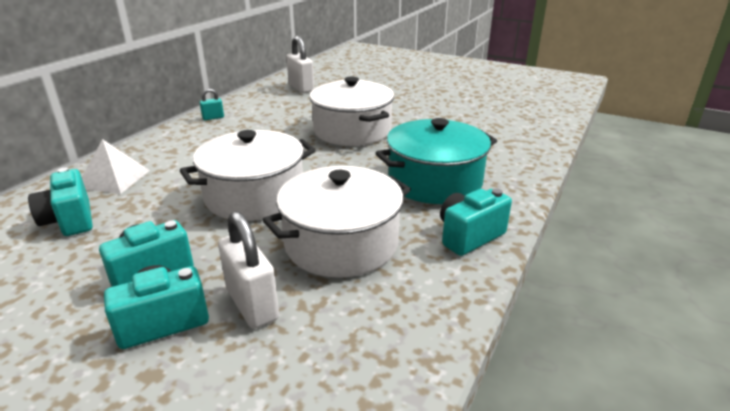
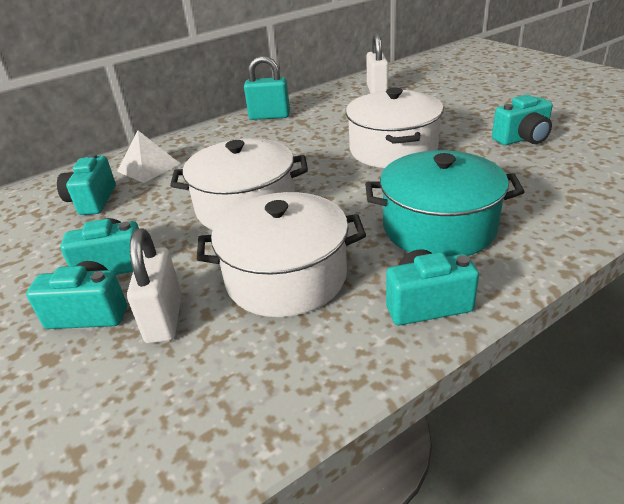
camera: 30 degrees right, 5 degrees up
turquoise padlock [200,89,224,120] -> turquoise padlock [244,56,290,120], size x1.94
none -> turquoise camera [492,95,553,145]

